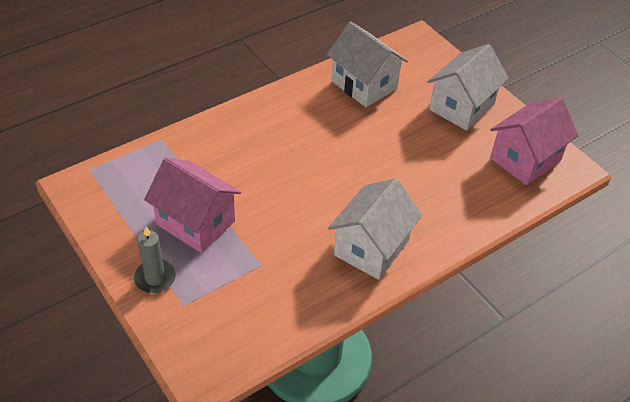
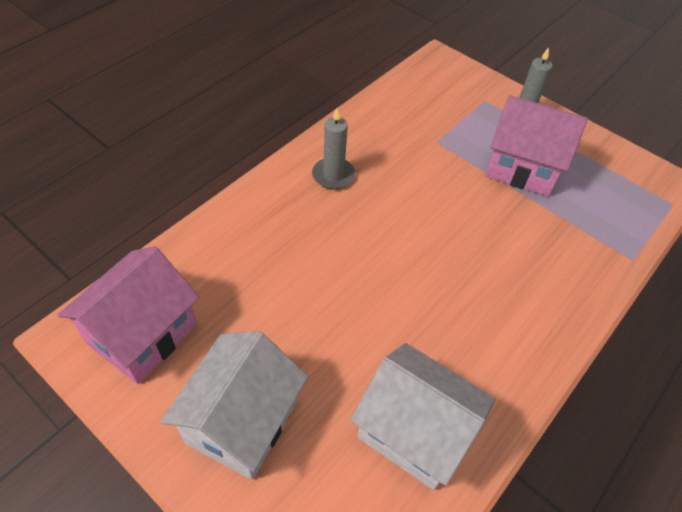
camera: 165 degrees right, 5 degrees up
white house [328,178,422,280] -> grey candle [312,108,355,189]

